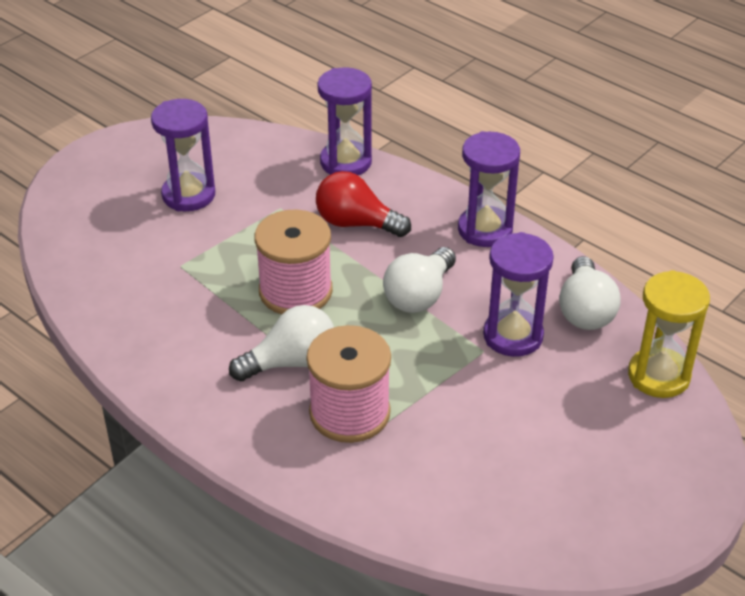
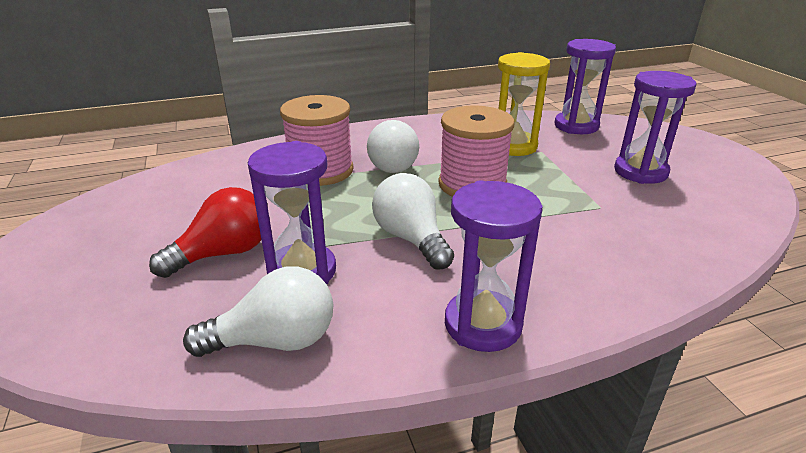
camera: 120 degrees right, 10 degrees down
red light bulb [316,171,411,237] -> red light bulb moved to [149,187,261,278]
purple hourglass [317,67,372,175] -> purple hourglass moved to [555,39,616,134]
white light bulb [559,256,621,330] -> white light bulb turned 135 degrees clockwise [183,266,333,357]
yellow hourglass [628,270,710,398] -> yellow hourglass moved to [498,52,550,156]

